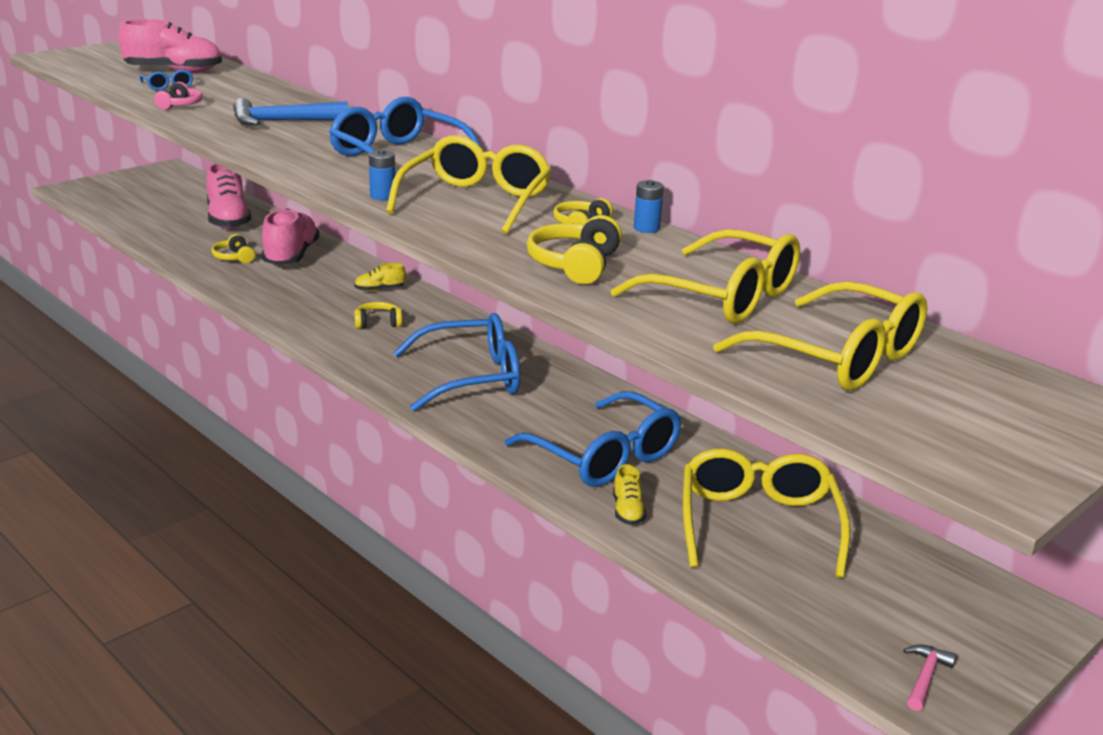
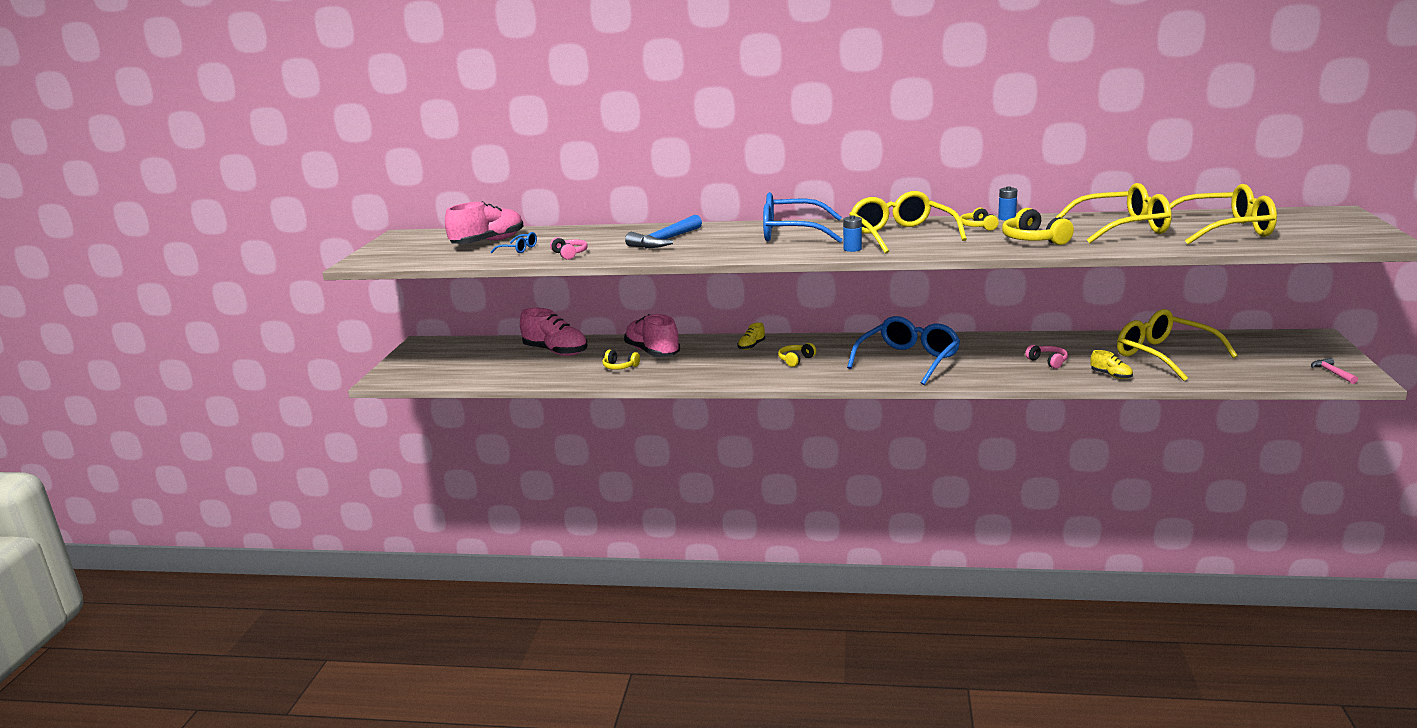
camera: 35 degrees left, 5 degrees down
blue glasses [505,391,681,487] -> pink headphones [1025,345,1068,369]

